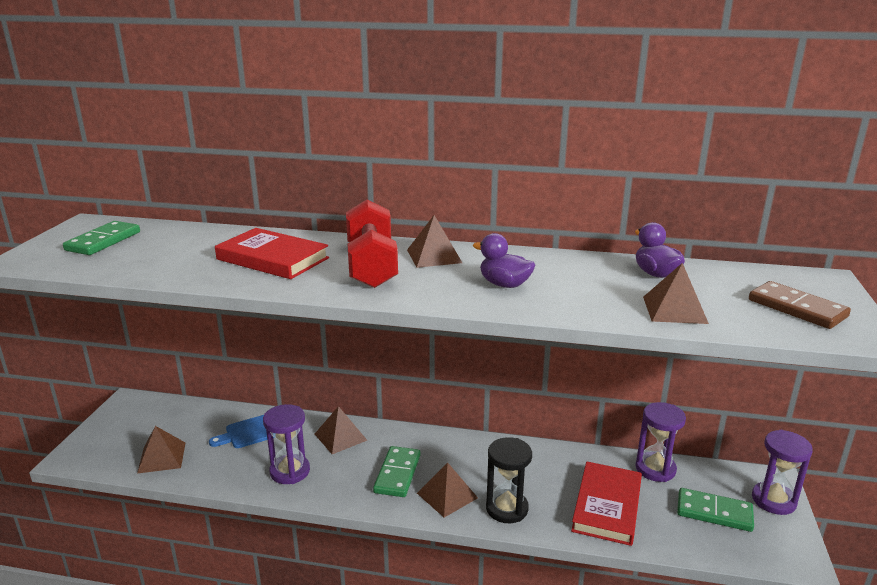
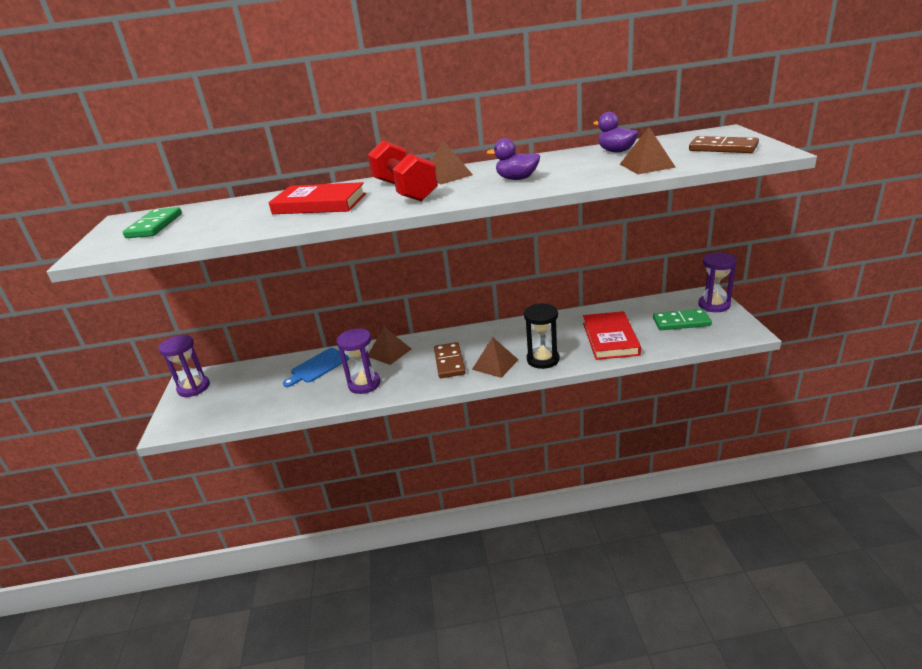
camera: 15 degrees left, 5 degrees up
brown pyramid [137,426,185,474] -> none
green domino [373,446,420,497] -> brown domino [434,342,466,378]
purple hourglass [635,402,686,482] -> purple hourglass moved to [159,335,210,397]

